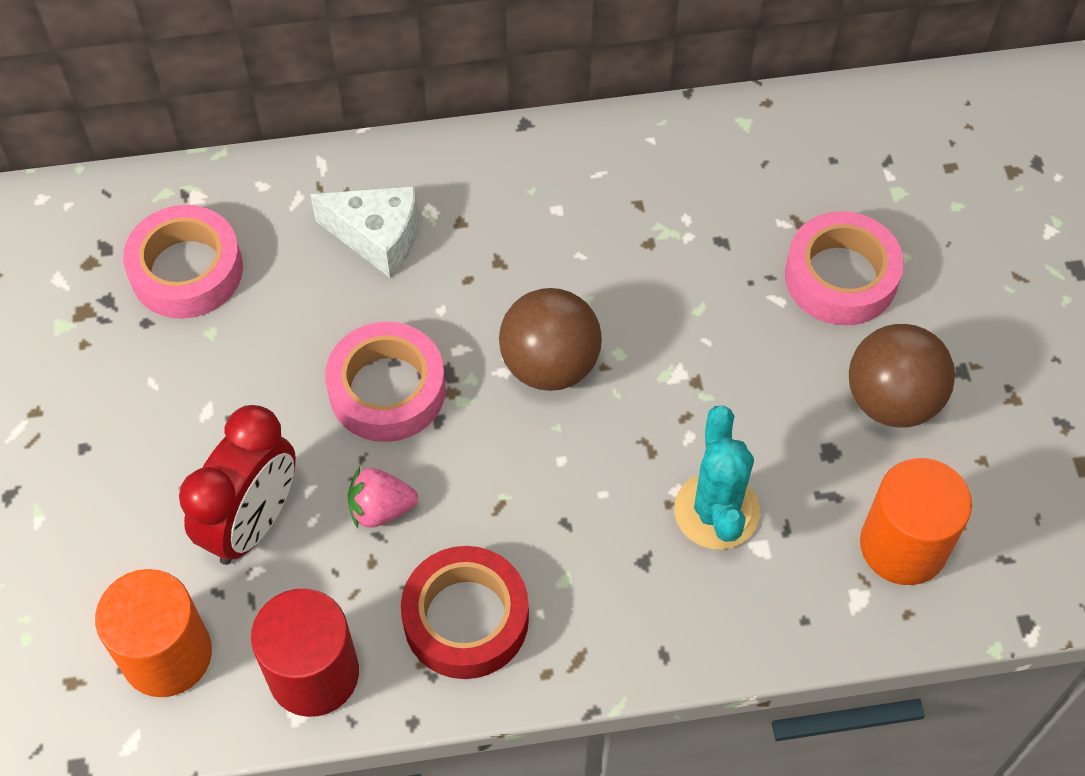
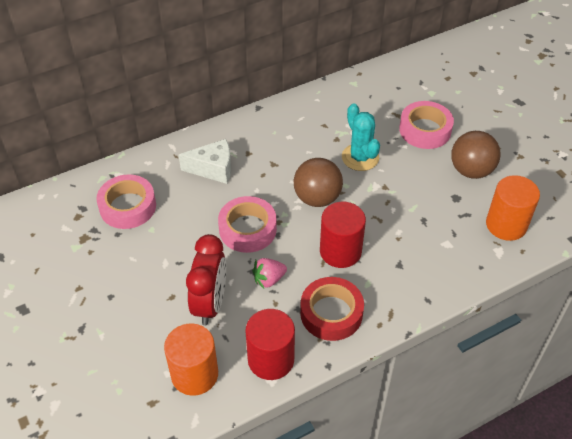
camera: 20 degrees left, 10 degrees down
turquoise cactus [674,406,760,550] -> turquoise cactus moved to [342,103,380,171]
none -> red cylinder [320,202,366,268]

